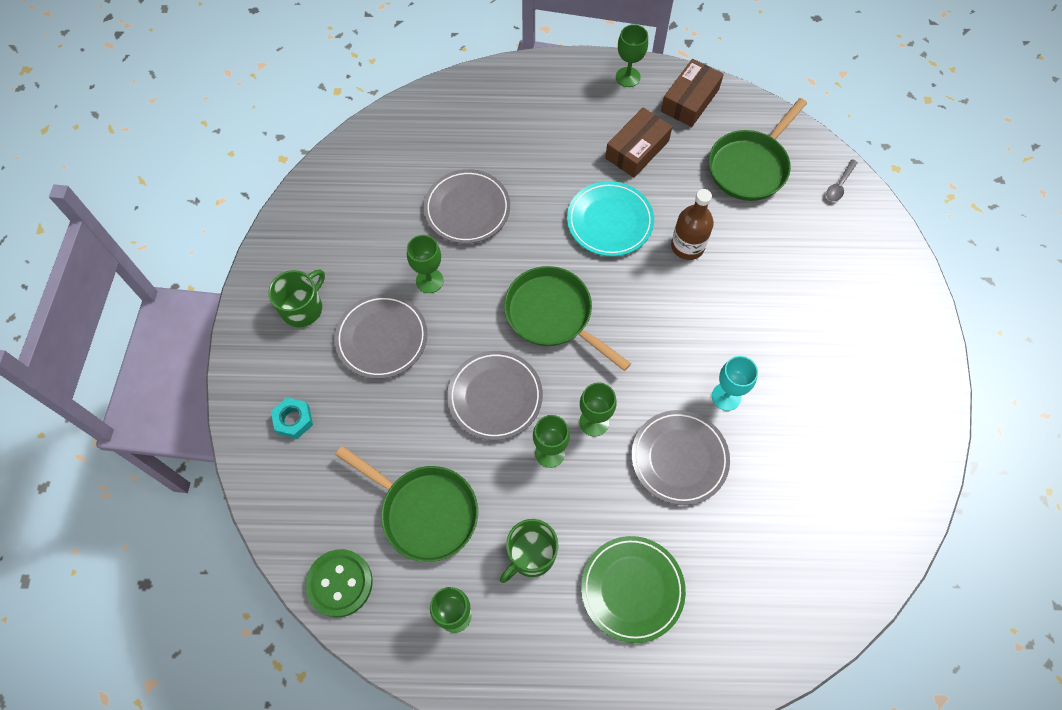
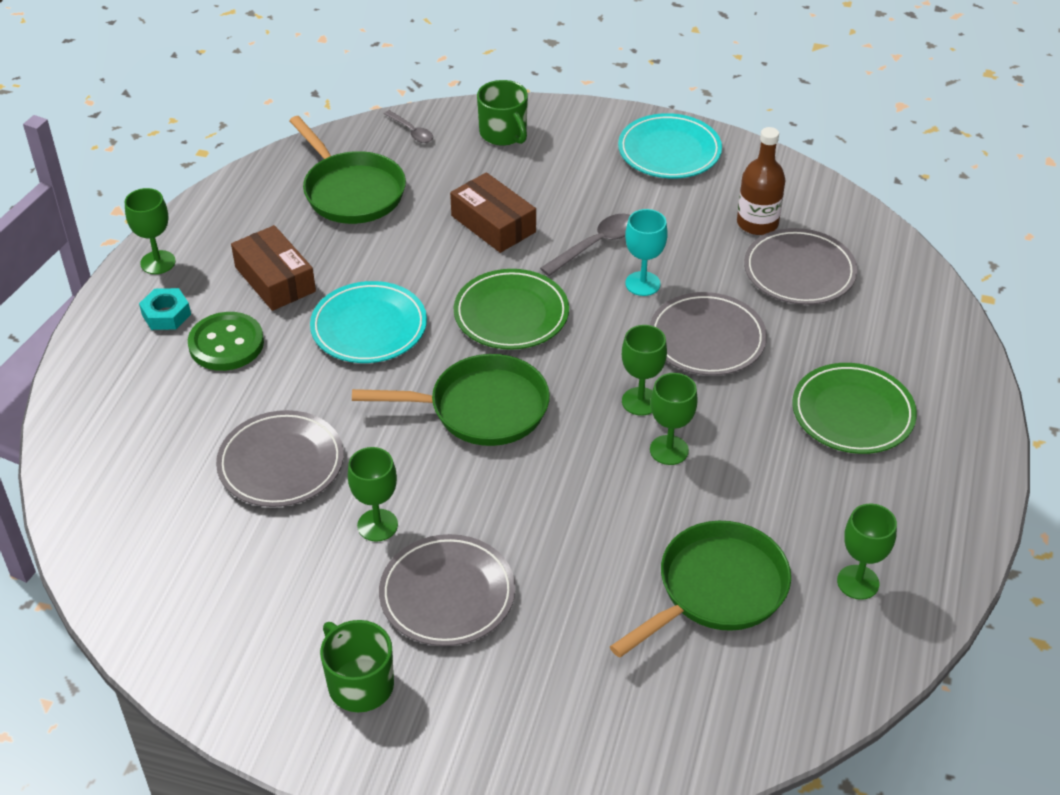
camera: 75 degrees left, 20 degrees down
turquoise nut [271,397,313,439] -> turquoise nut moved to [139,288,191,330]
green button [305,549,373,617] -> green button moved to [188,312,264,371]
grey plate [447,351,543,440] -> grey plate moved to [744,228,858,305]
green mug [500,519,558,583] -> green mug moved to [477,80,528,146]
green pan [504,266,631,371] -> green pan turned 150 degrees counterclockwise [352,354,550,446]
brown box [661,59,724,127] -> brown box moved to [450,172,536,253]
brown bottle [671,189,714,260] -> brown bottle moved to [737,127,785,235]
none -> green plate [454,269,569,350]
none -> grey spoon [540,214,630,276]
none -> turquoise plate [618,113,722,178]

